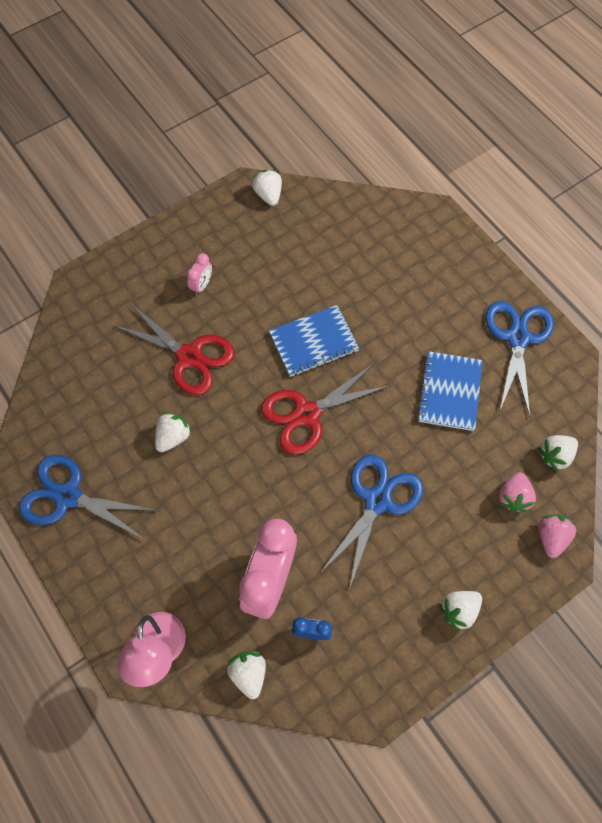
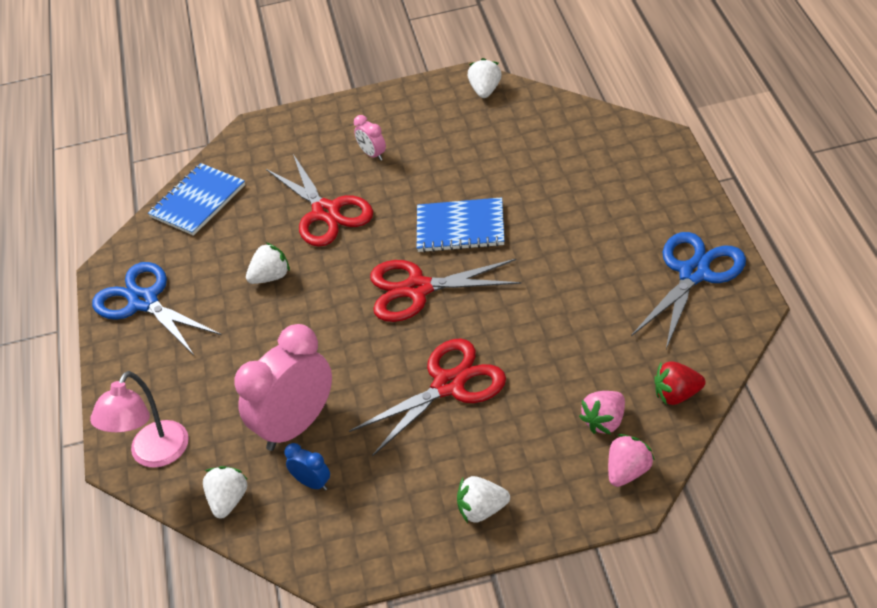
camera: 30 degrees right, 20 degrees down
pink clock [187,253,212,295] -> pink clock turned 90 degrees clockwise [354,115,386,161]
blue scissors [320,455,423,590] -> red scissors [349,338,506,457]
blue notebook [417,351,483,431] -> blue notebook moved to [148,163,245,236]
white strawberry [538,435,578,471] -> red strawberry [654,361,705,405]

